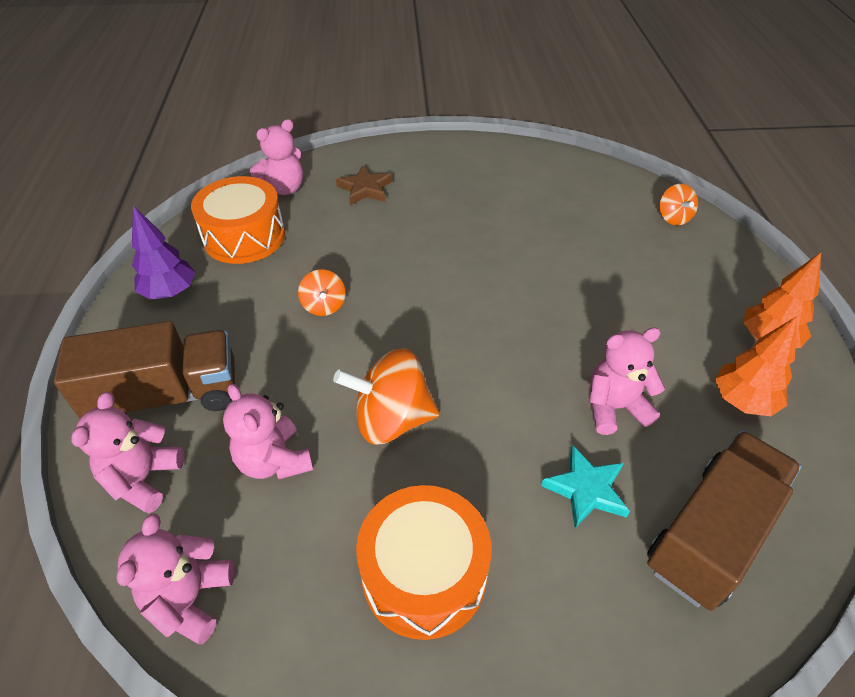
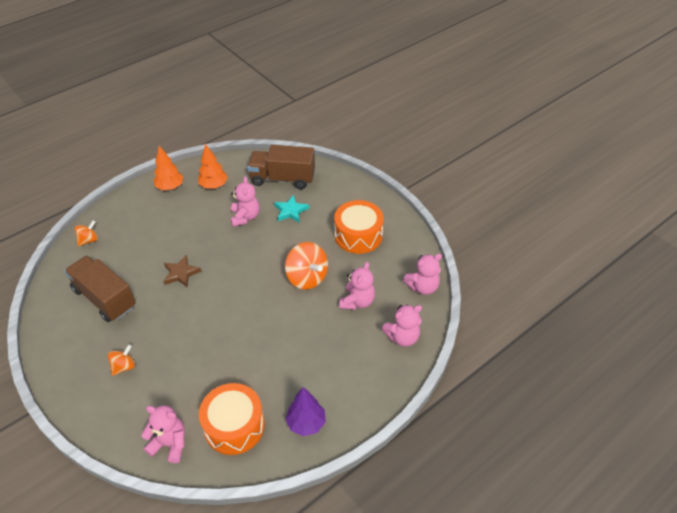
camera: 125 degrees left, 0 degrees up
brown truck [54,321,235,419] -> brown truck moved to [64,255,136,322]
orange spinning top [298,269,346,316] -> orange spinning top moved to [108,345,135,376]
brown star [336,165,393,205] -> brown star moved to [163,255,201,287]
pink teddy bear [589,327,665,435] -> pink teddy bear turned 135 degrees counterclockwise [231,176,260,227]

